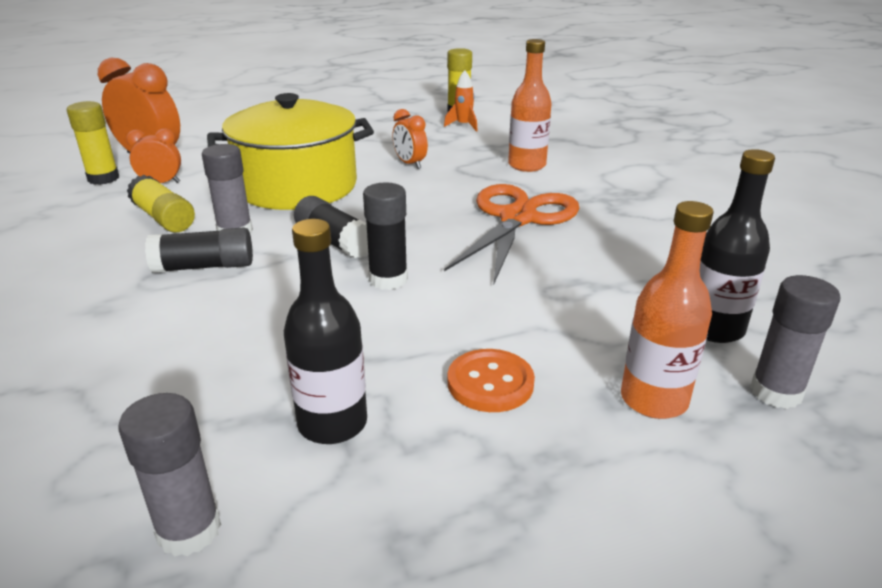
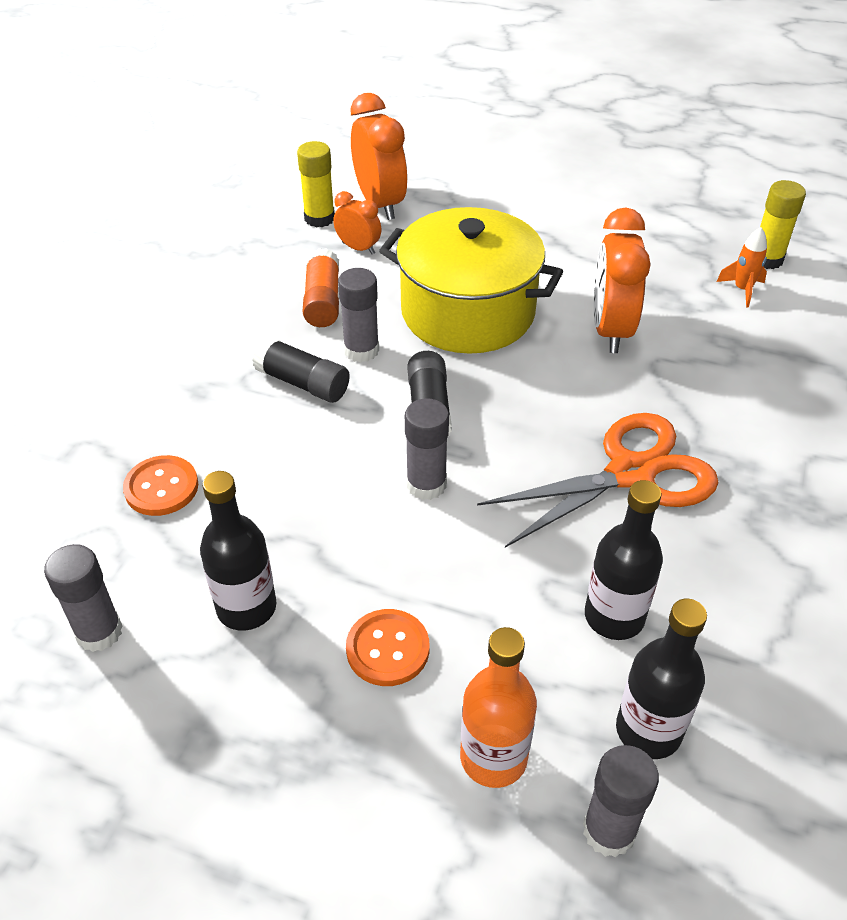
camera: 40 degrees right, 15 degrees up
yellow glue stick [127,175,195,233] -> orange glue stick [303,248,339,327]
black glue stick [363,182,408,290] -> grey glue stick [405,398,449,500]
orange clock [392,109,428,169] -> orange clock [594,208,650,353], size x1.85
orange bottle [508,39,552,172] -> none
none -> orange button [123,455,198,516]
none -> black bottle [585,480,663,640]

